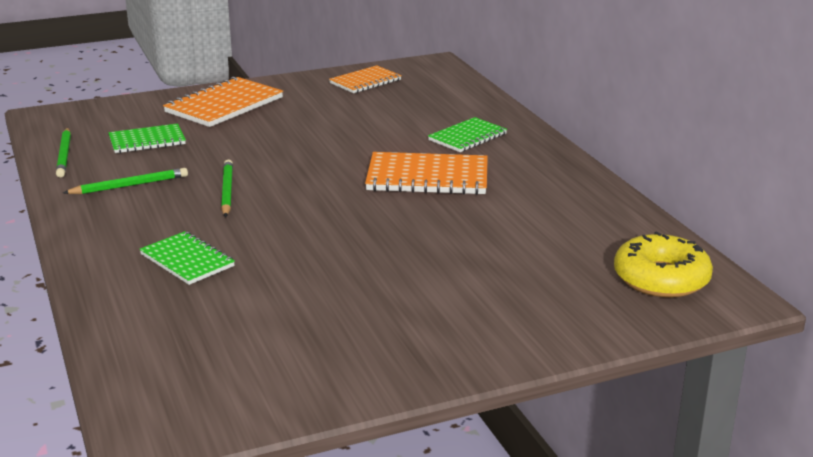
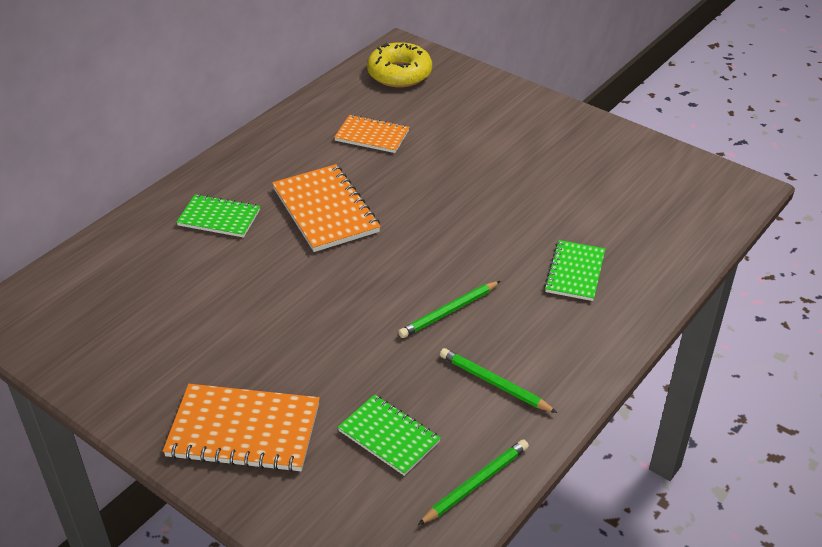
camera: 120 degrees left, 15 degrees up
orange notebook [329,65,402,93] -> orange notebook moved to [334,115,409,153]

